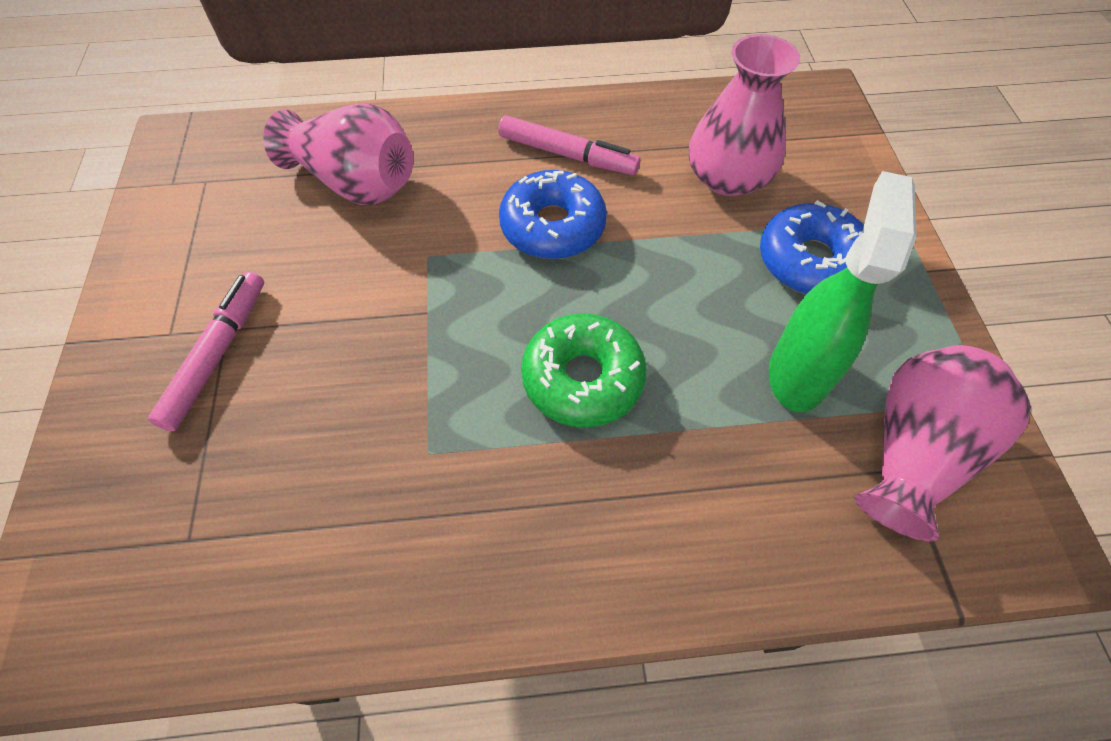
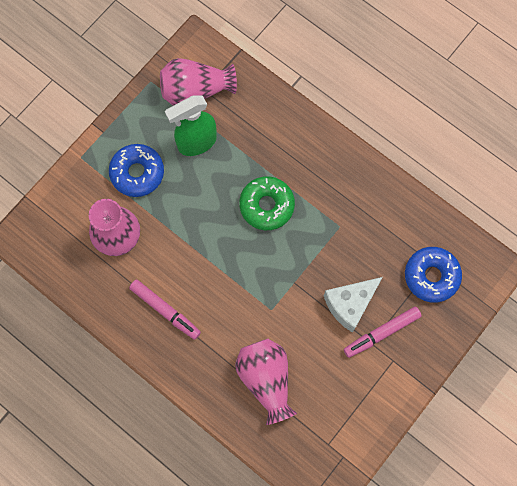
camera: 135 degrees left, 15 degrees up
pink marker [498,115,640,175] -> pink marker turned 150 degrees clockwise [129,280,201,340]
blue donut [499,170,607,259] -> blue donut moved to [405,247,462,303]
none -> white cheese [324,277,383,333]

